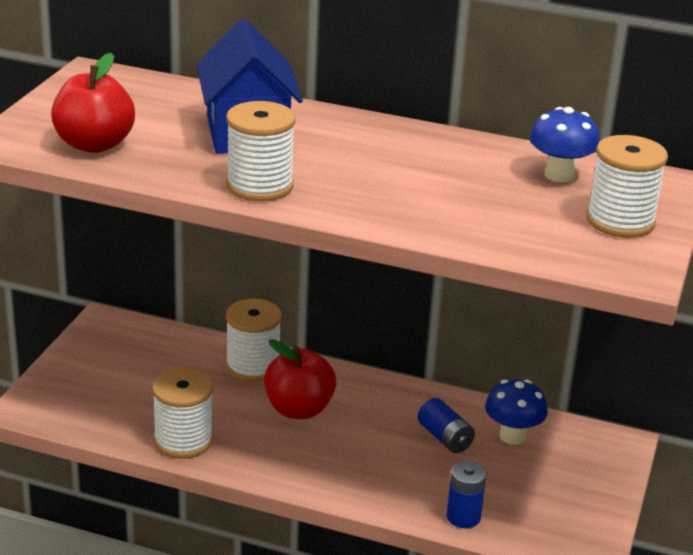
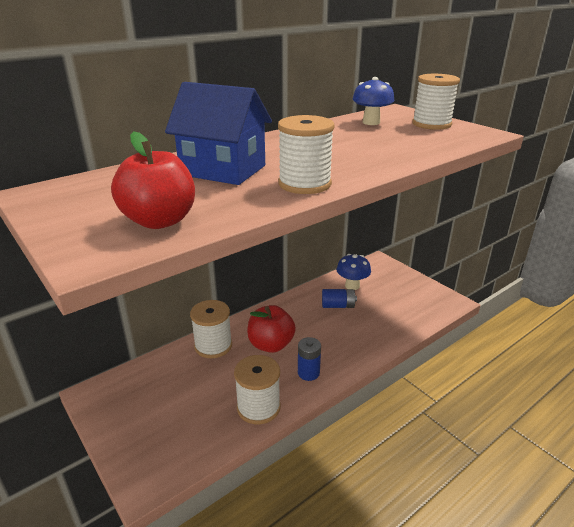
camera: 55 degrees left, 0 degrees up
blue battery [446,461,486,528] -> blue battery moved to [298,337,321,381]

